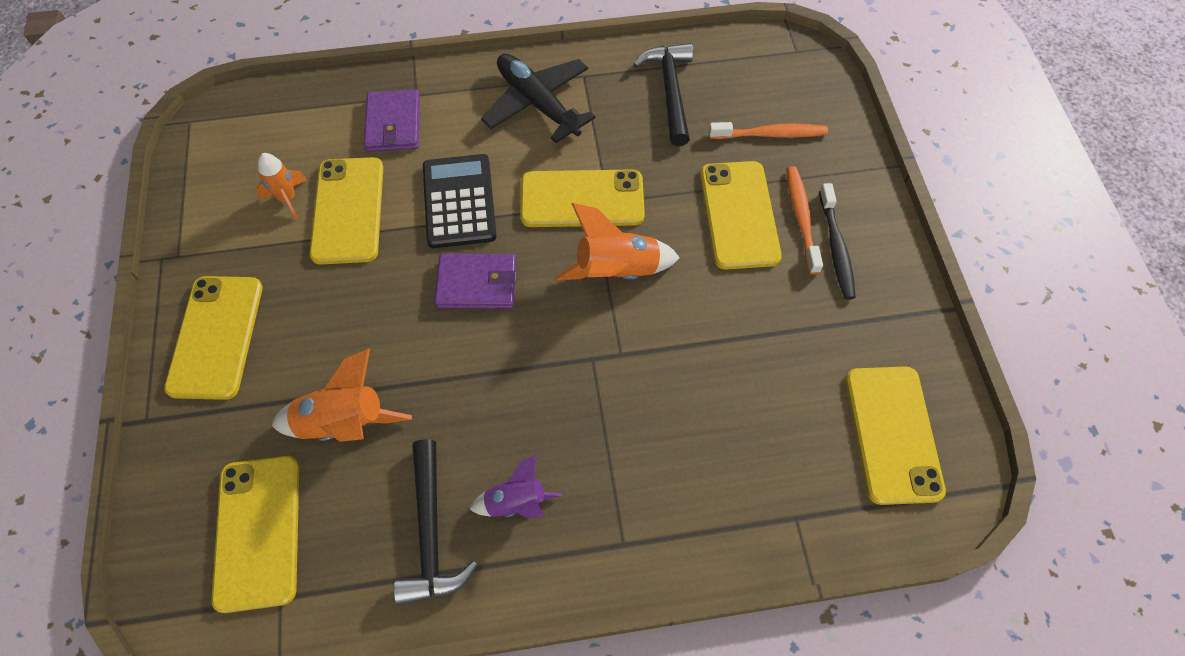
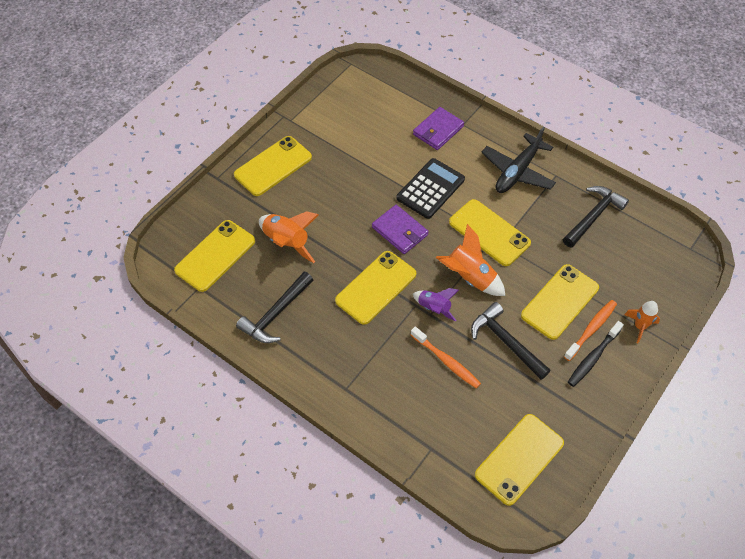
camera: 45 degrees right, 5 degrees down
orange rocket [256,153,307,220] -> orange rocket moved to [624,301,660,343]
yellow phone [310,157,383,265] -> yellow phone moved to [335,251,416,325]
purple rocket [469,454,562,518] -> purple rocket moved to [413,288,459,322]
black plane [481,54,595,143] -> black plane turned 150 degrees counterclockwise [481,126,556,193]
orange toothbrush [709,122,828,139] -> orange toothbrush moved to [411,327,481,389]
none -> black hammer [471,302,551,380]

